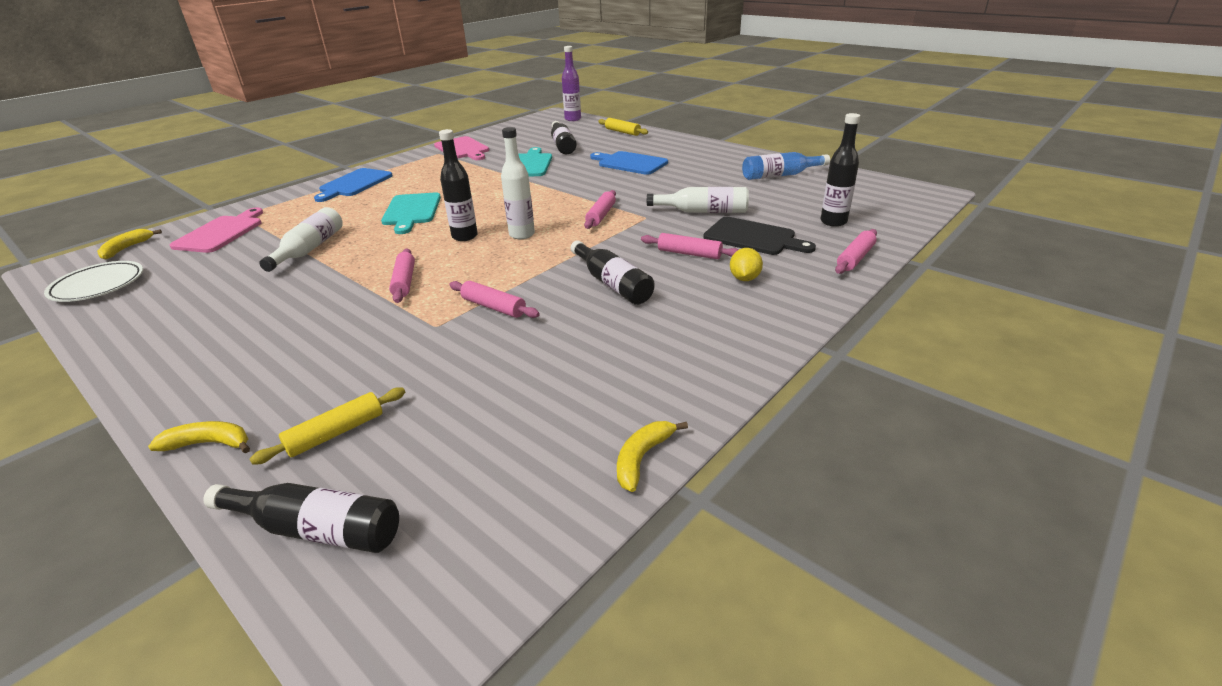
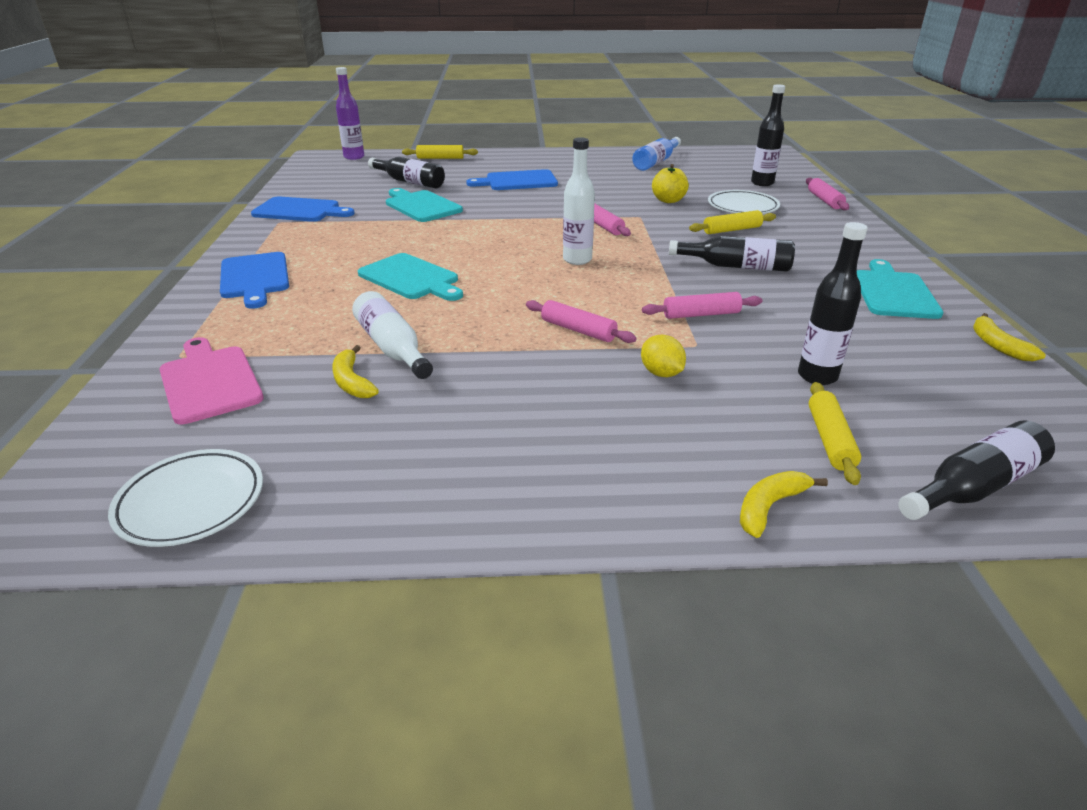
camera: 45 degrees left, 0 degrees up
yellow banana [97,229,162,260] -> yellow banana moved to [332,345,379,398]
pink cutting board [434,136,489,160] -> blue cutting board [251,197,355,222]
black bottle [439,129,478,241] -> black bottle moved to [798,222,868,385]
pink rolling pin [641,233,738,259] -> yellow rolling pin [689,210,776,234]
white bottle [647,187,749,213] -> yellow apple [652,164,689,203]
black cutting board [703,217,816,255] -> white plate [708,190,780,214]
yellow lemon [730,248,763,281] -> yellow lemon moved to [641,335,686,377]
none -> turquoise cutting board [856,259,944,319]

